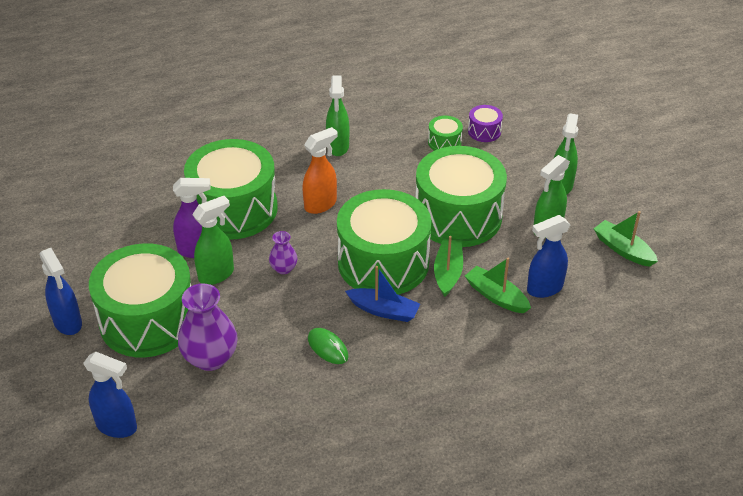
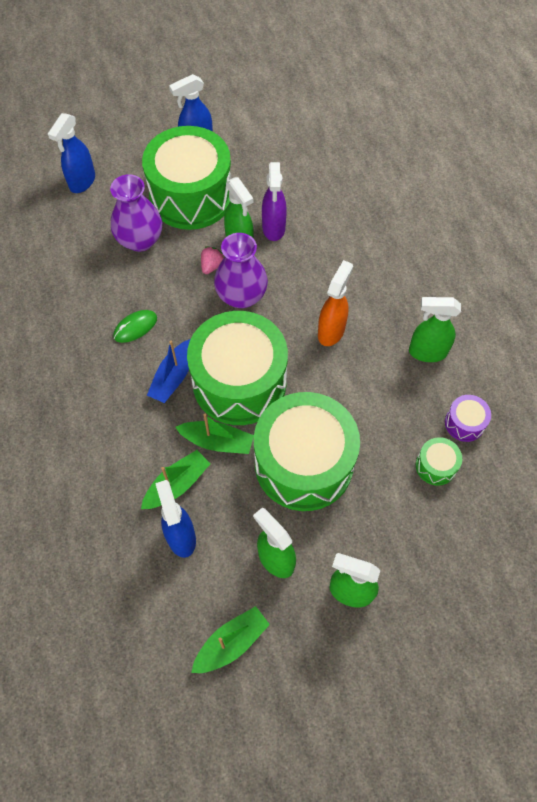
camera: 95 degrees right, 20 degrees up
green drum [184,139,278,239] -> none
purple vase [269,231,298,274] -> purple vase [214,233,268,308], size x1.90
orange spray bottle [302,127,338,214] -> orange spray bottle turned 120 degrees counterclockwise [318,260,353,346]
purple drum [468,105,503,142] -> purple drum moved to [445,395,491,442]
none -> pink strawberry [201,246,224,274]

